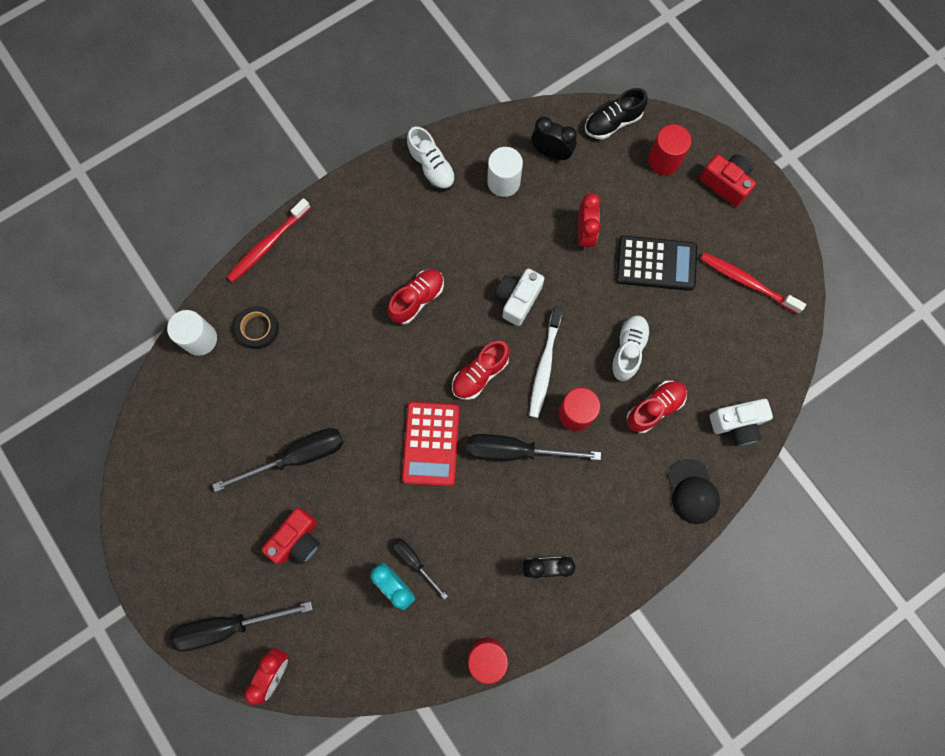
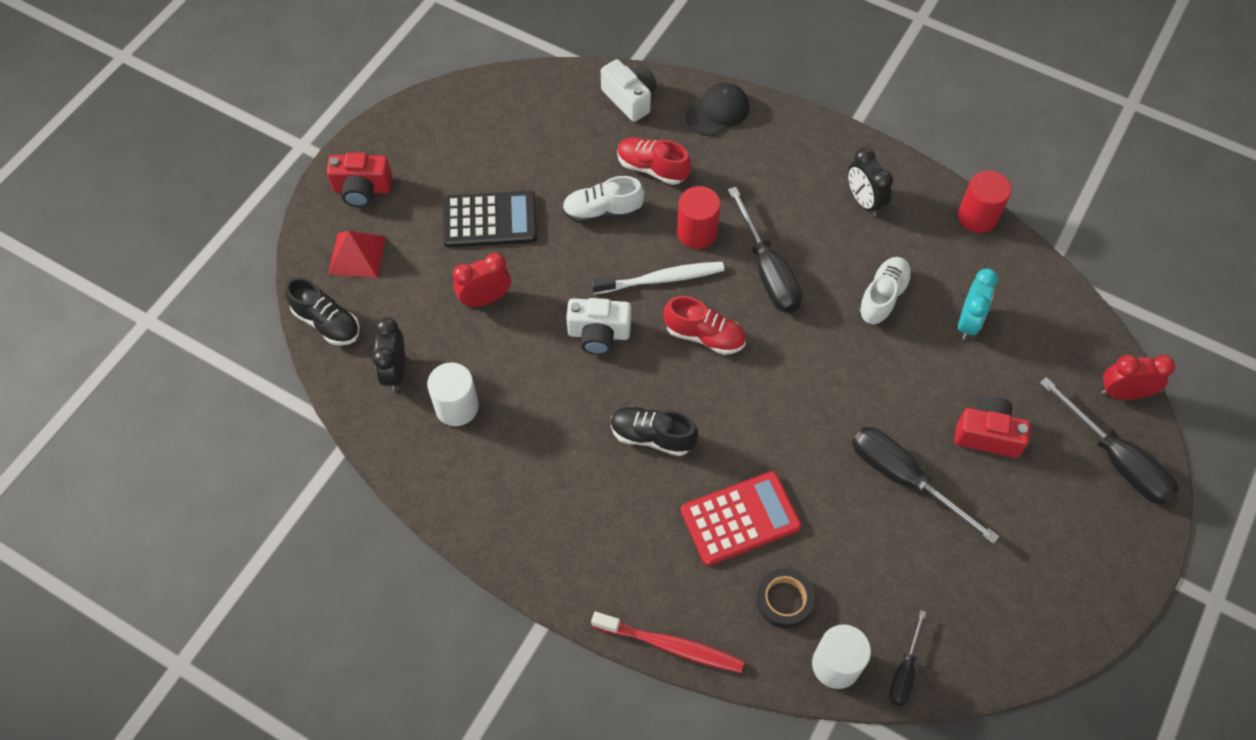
camera: 115 degrees left, 15 degrees down
red shoe [388,269,444,324] -> black shoe [611,406,698,456]
black screwdriver [392,538,448,600] -> black screwdriver moved to [889,610,926,706]
red calculator [402,402,460,486] -> red calculator moved to [681,471,801,566]
white shoe [407,127,456,191] -> white shoe moved to [858,257,912,325]
black calculator [616,236,697,291] -> black calculator turned 105 degrees clockwise [443,191,537,247]
red cylinder [648,124,691,175] -> red pyramid [328,231,386,278]
red camera [700,154,756,207] -> red camera turned 105 degrees counterclockwise [327,153,392,207]
red toothbrush [700,252,806,314] -> none

